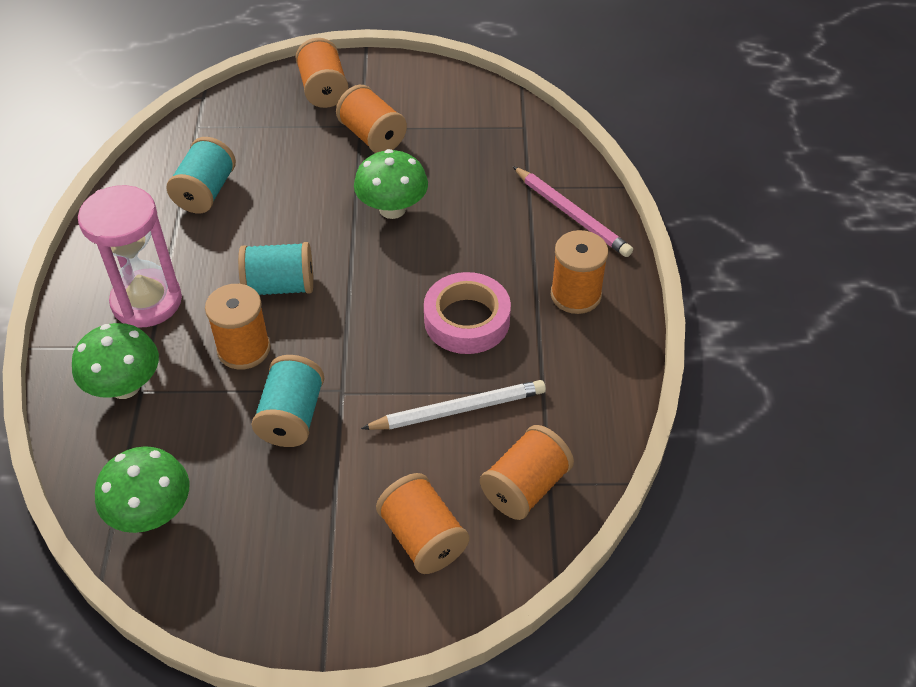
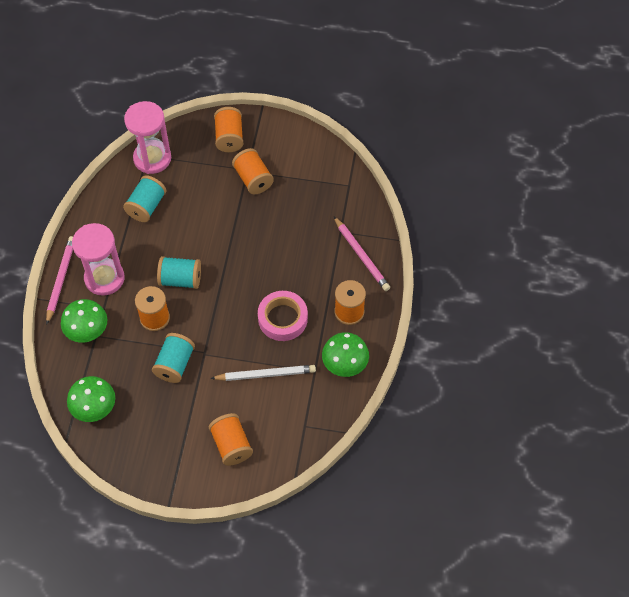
camera: 10 degrees right, 10 degrees up
green mushroom [354,149,428,219] -> green mushroom moved to [322,332,369,377]
orange spool [480,425,574,520] -> none
none -> pink pencil [46,236,73,325]
none -> pink hourglass [124,101,171,174]

